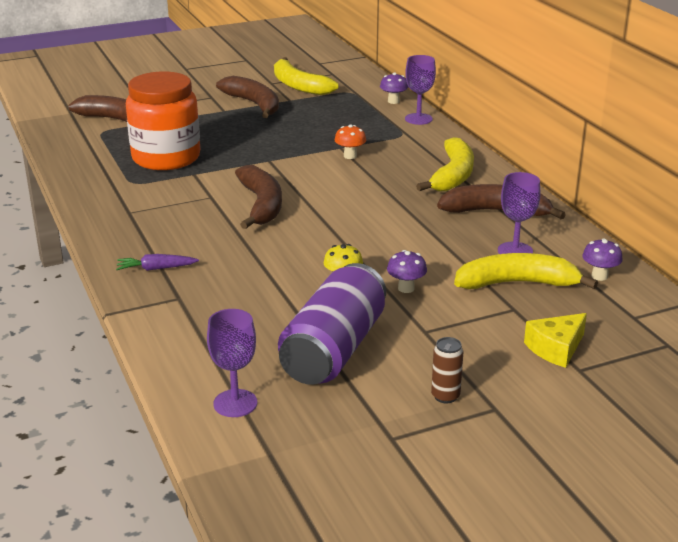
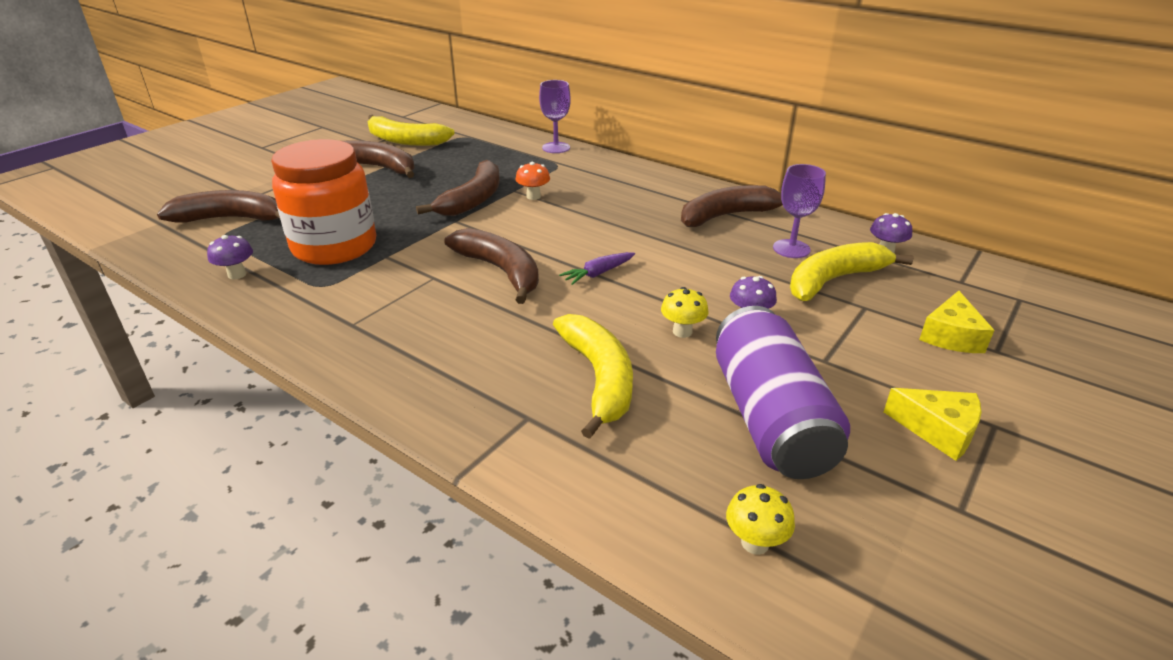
camera: 30 degrees left, 5 degrees up
purple carrot [116,254,199,271] -> purple carrot moved to [559,252,635,285]
purple goblet [207,309,257,417] -> yellow mushroom [726,484,795,555]
purple mushroom [380,72,408,104] -> purple mushroom moved to [207,235,253,280]
yellow banana [416,137,474,191] -> yellow banana moved to [553,314,633,439]
brown can [431,337,463,403] -> yellow cheese [884,388,982,461]
none -> brown banana [416,160,500,216]

